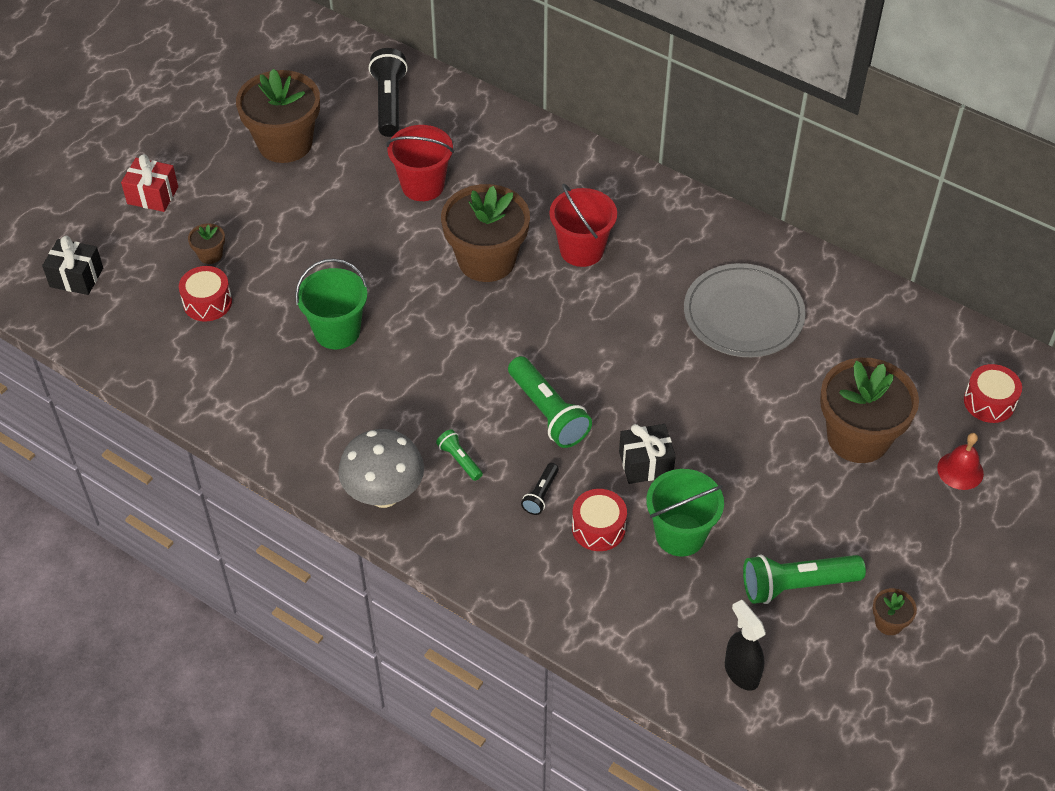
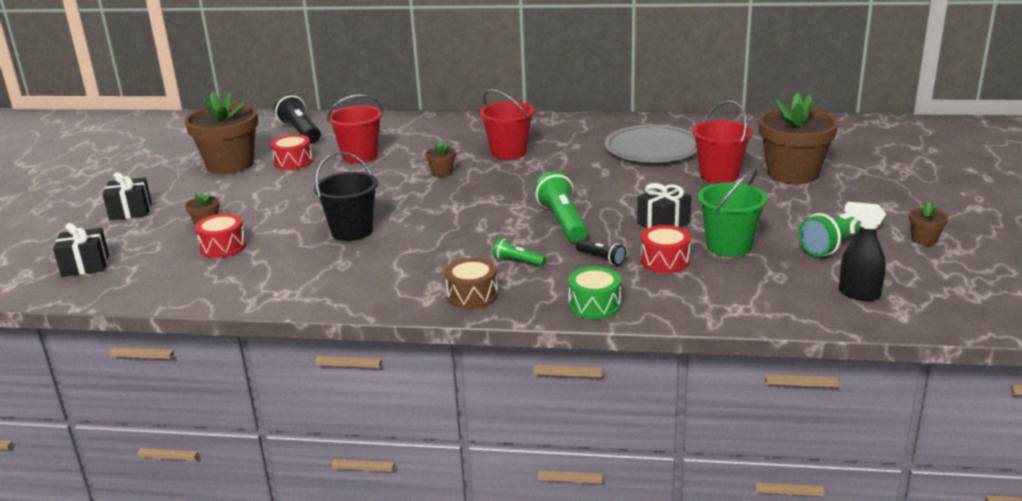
camera: 25 degrees left, 25 degrees down
red gift [121,154,178,212] -> black gift [103,172,152,221]
green bucket [295,258,368,349] -> black bucket [314,151,378,241]
grey mushroom [338,429,424,508] -> brown drum [445,258,498,309]
brown flower pot [441,184,530,282] -> brown flower pot [425,141,456,177], size x0.42
green flashlight [508,356,592,448] -> green flashlight turned 135 degrees counterclockwise [535,171,588,243]
black flashlight [521,463,559,515] -> black flashlight turned 45 degrees counterclockwise [576,240,626,265]
red bell [937,433,984,490] -> none
red drum [964,364,1022,423] -> red drum moved to [271,134,313,170]
none -> green drum [568,266,621,319]
none -> red bucket [692,100,752,183]

